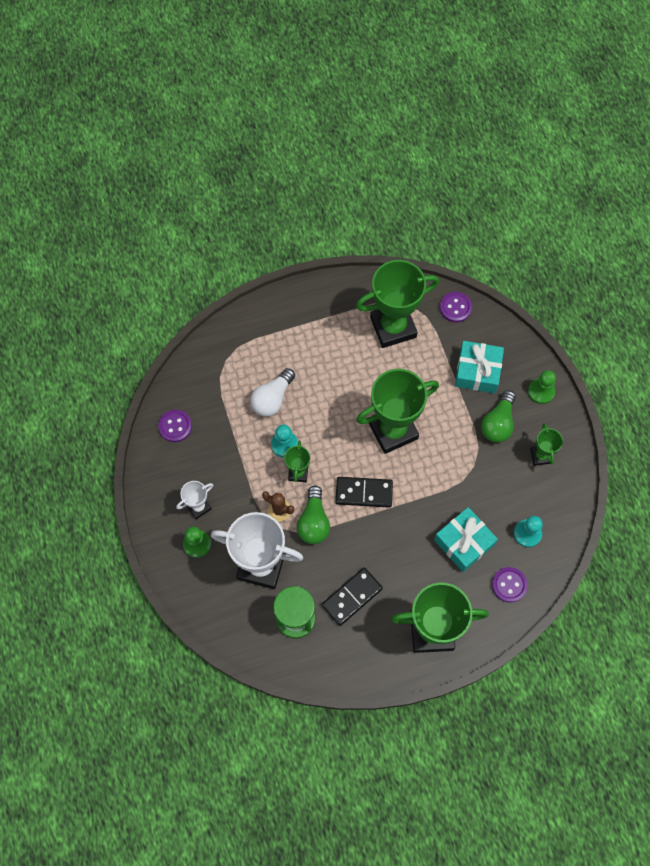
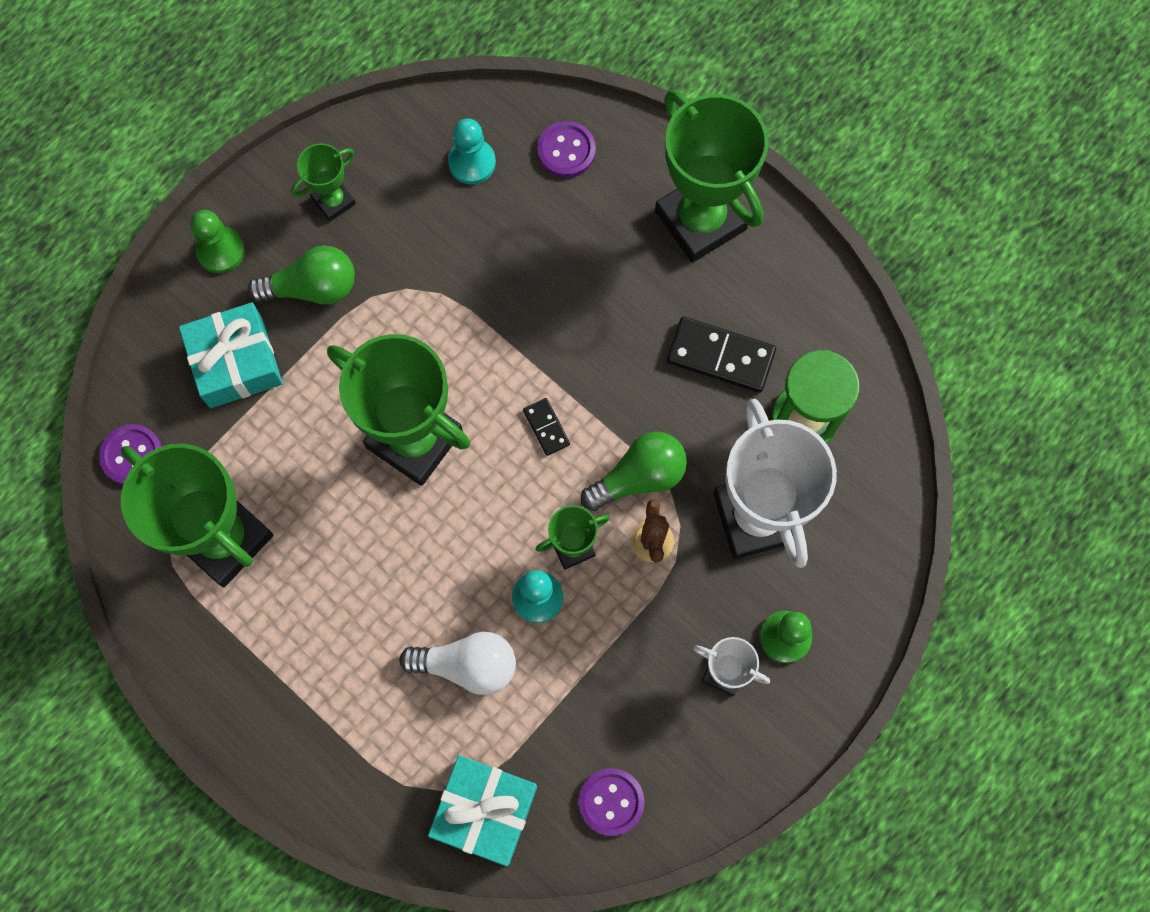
camera: 120 degrees left, 5 degrees up
black domino [335,477,393,508] -> black domino [523,398,570,456], size x0.53
turquoise gift [434,507,498,572] -> turquoise gift moved to [428,755,537,866]

